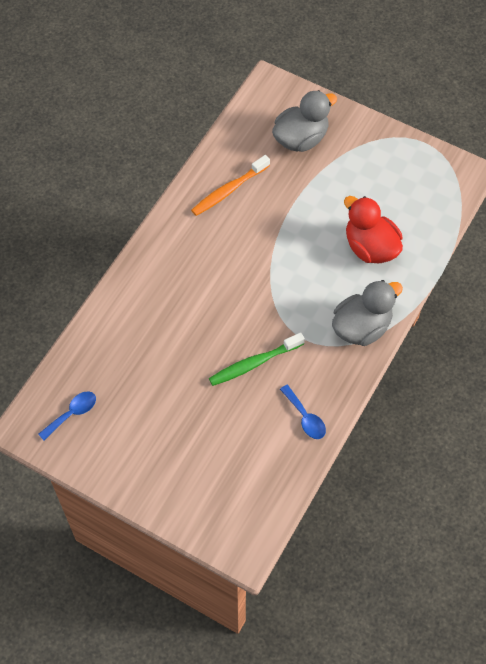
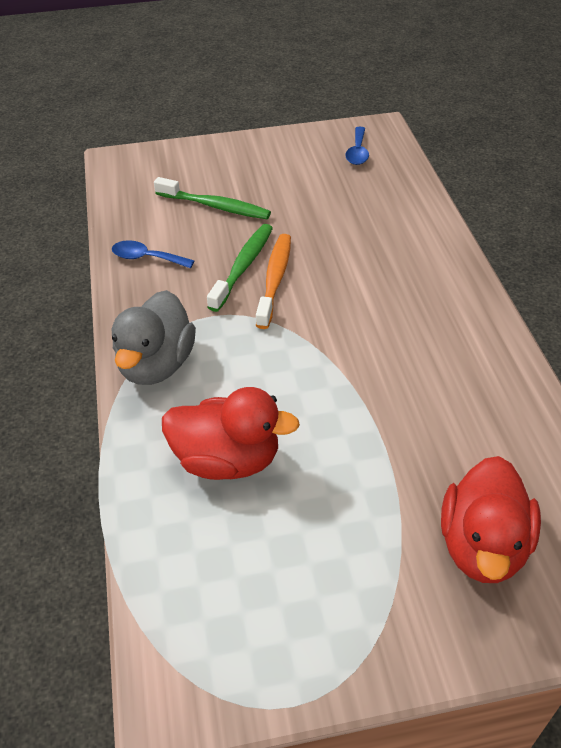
camera: 140 degrees right, 15 degrees down
orange toothbrush [191,155,270,216] -> orange toothbrush moved to [256,234,291,329]
grey duck [272,90,337,152] -> red duck [441,456,541,583]
none -> green toothbrush [154,177,271,219]

